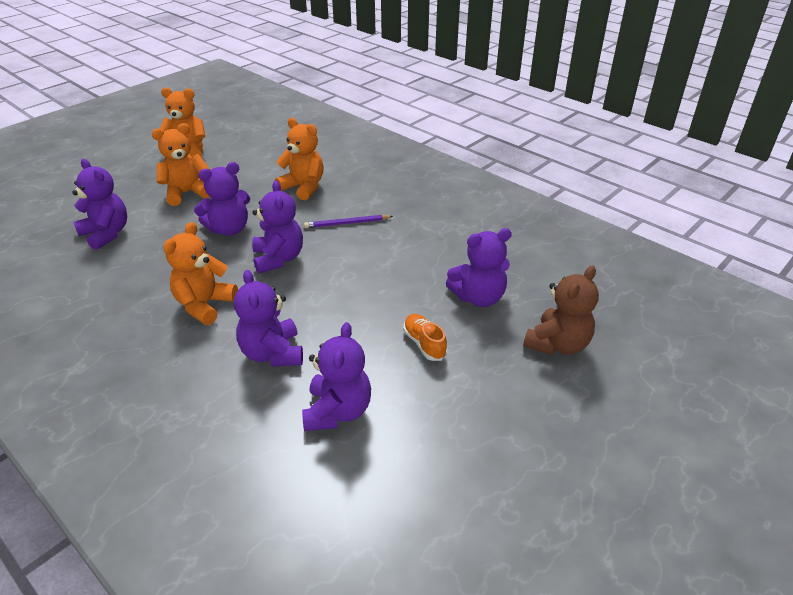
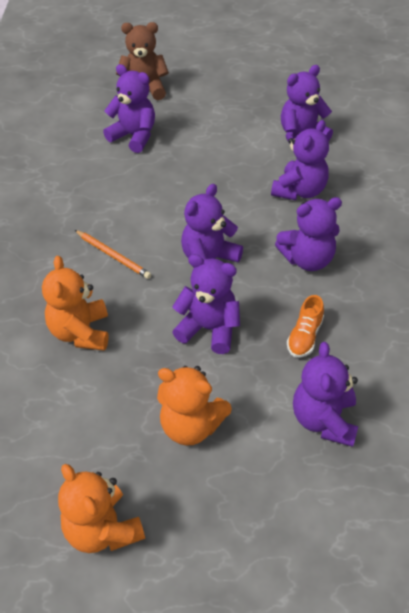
camera: 130 degrees left, 10 degrees up
orange teddy bear [163,222,238,325] -> purple teddy bear [275,197,342,271]
purple pencil [304,215,393,228] -> orange pencil [75,230,151,279]
orange shoe [403,314,447,361] -> orange shoe moved to [287,295,324,358]

